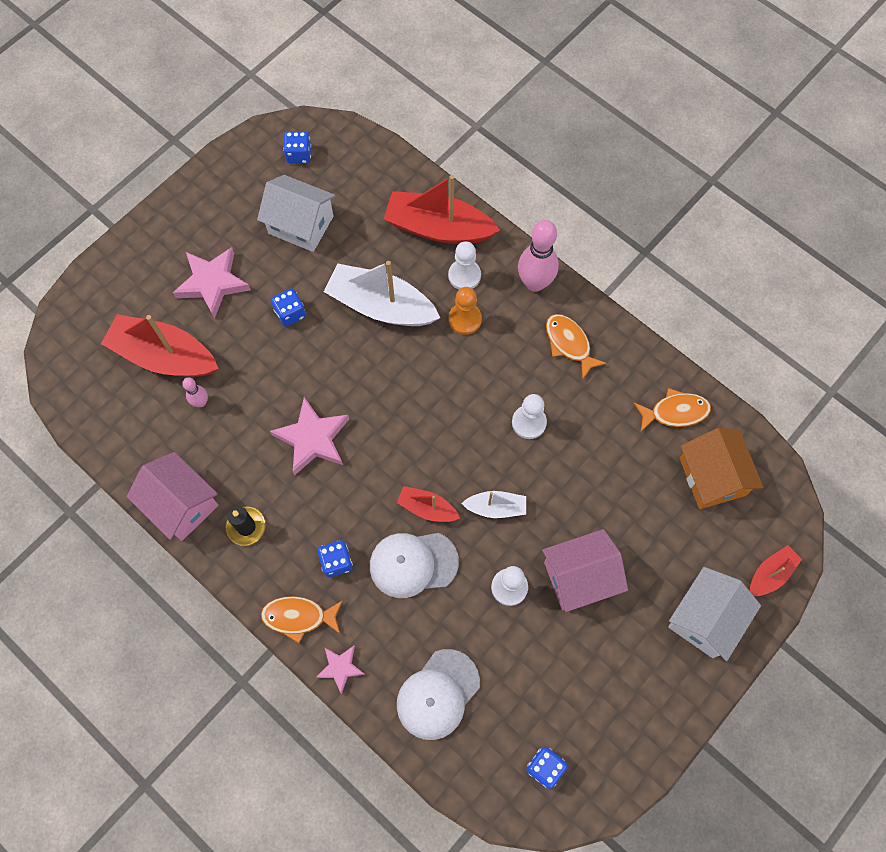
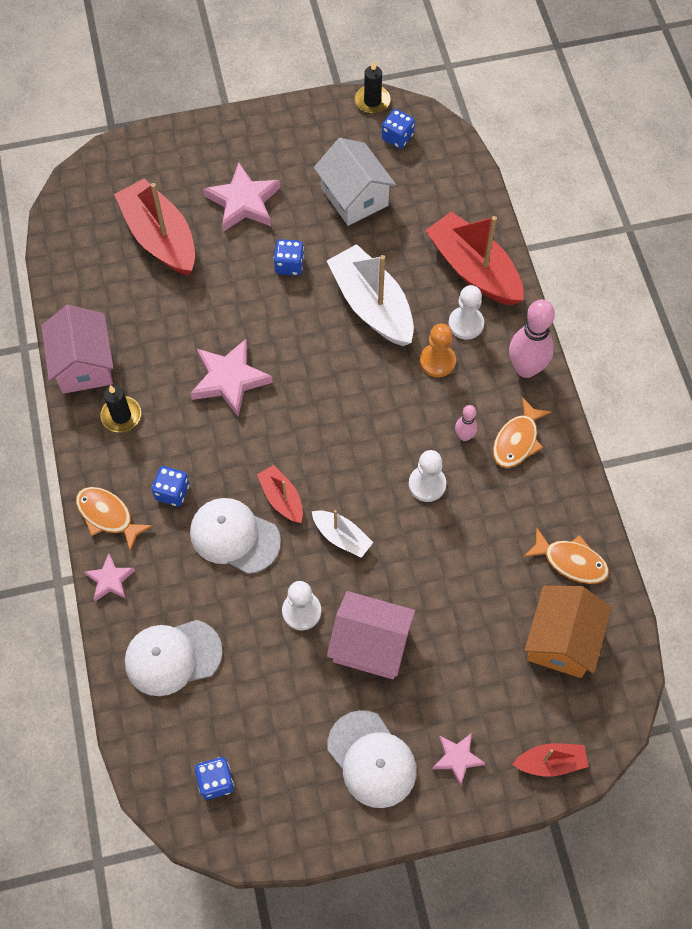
camera: 35 degrees right, 5 degrees down
pink bowling pin [182,377,208,407] -> pink bowling pin moved to [455,405,478,441]
orange fish [546,314,607,380] -> orange fish turned 150 degrees counterclockwise [493,397,551,468]
white house [668,567,761,661] -> pink star [432,733,486,786]
none -> white cap [327,710,417,808]
none -> black candle [355,61,391,114]

